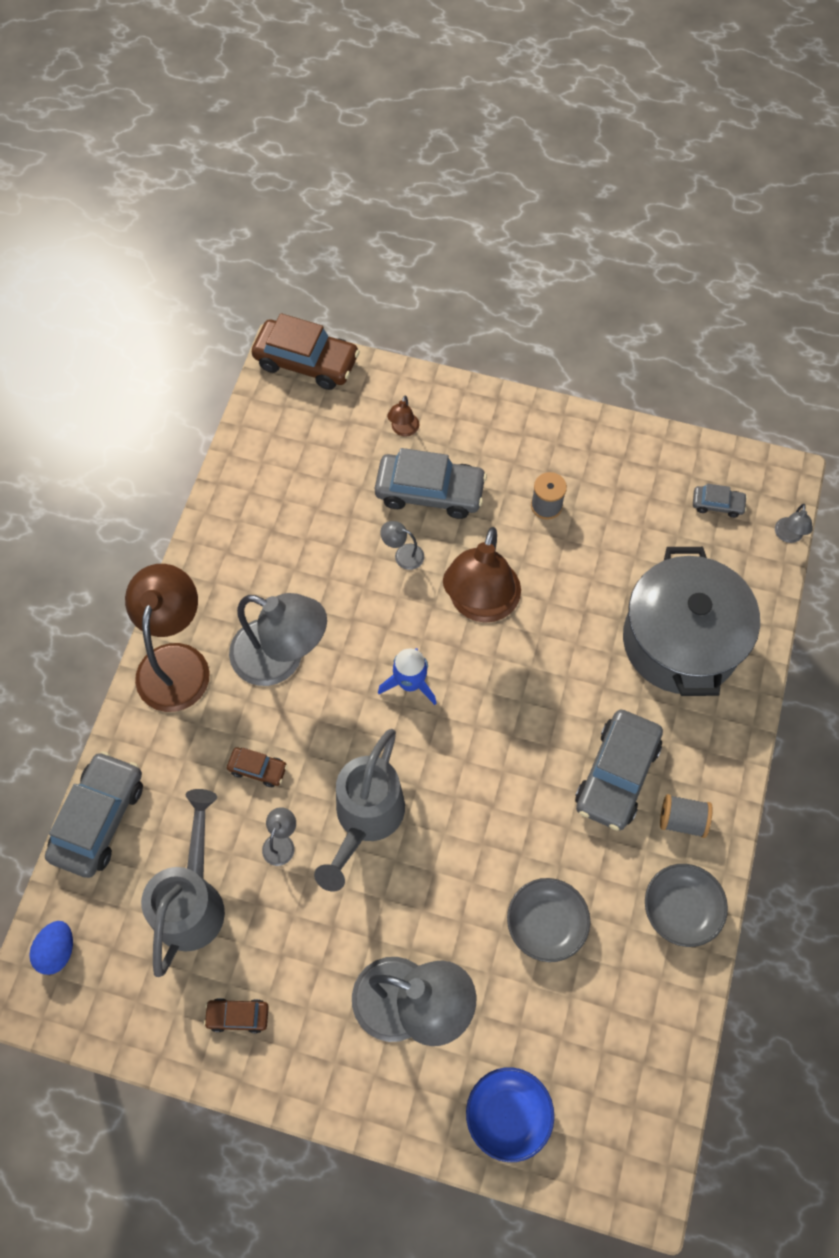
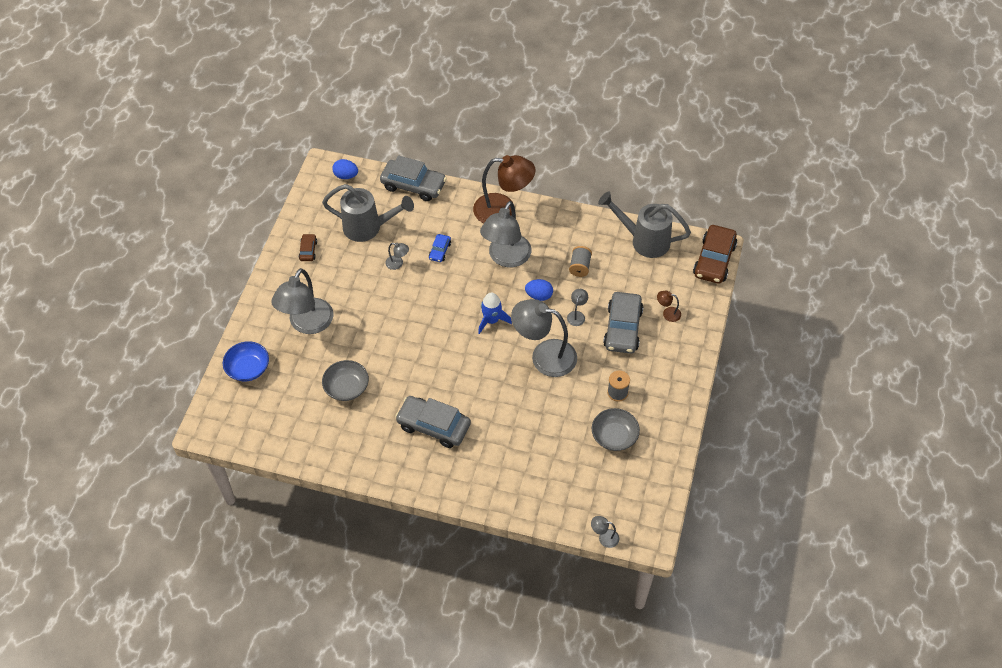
camera: 90 degrees right, 10 degrees down
brown car [227,747,287,787] -> blue car [429,234,451,262]
grey watering can [314,729,405,892] -> grey watering can moved to [598,192,691,258]
brown lamp [443,527,521,623] -> grey lamp [511,299,577,377]
grey pot [623,547,760,696] -> none
grey bowl [645,864,728,947] -> grey bowl moved to [592,408,640,451]
grey spool [660,794,713,838] -> grey spool moved to [569,246,592,277]
grey car [693,484,747,518] -> none
none -> blue egg [525,279,553,301]

